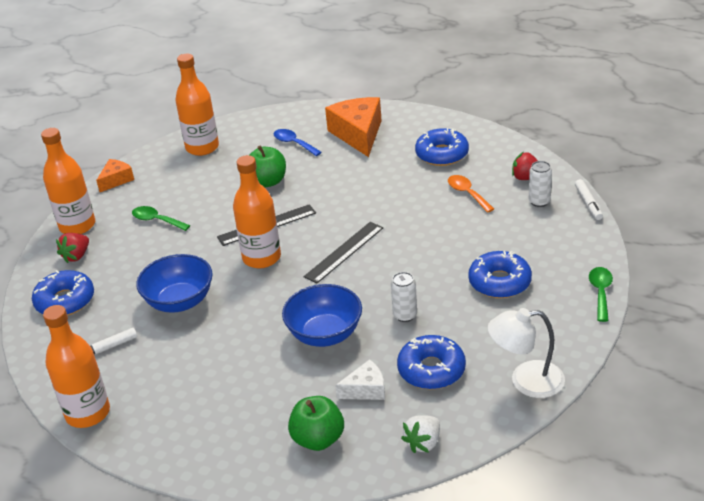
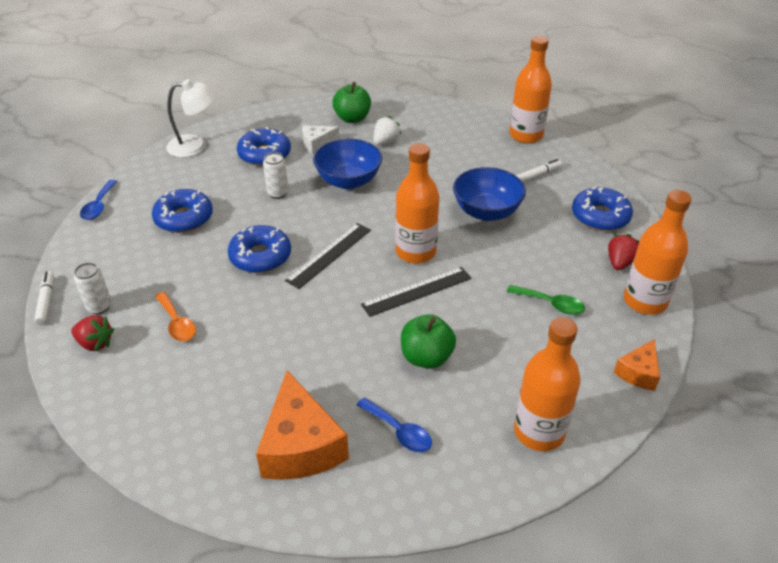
camera: 175 degrees right, 5 degrees up
white strawberry [401,415,440,453] -> white strawberry moved to [373,116,402,145]
blue donut [415,128,469,166] -> blue donut moved to [228,225,291,273]
green spoon [589,267,613,322] -> blue spoon [80,180,118,220]

